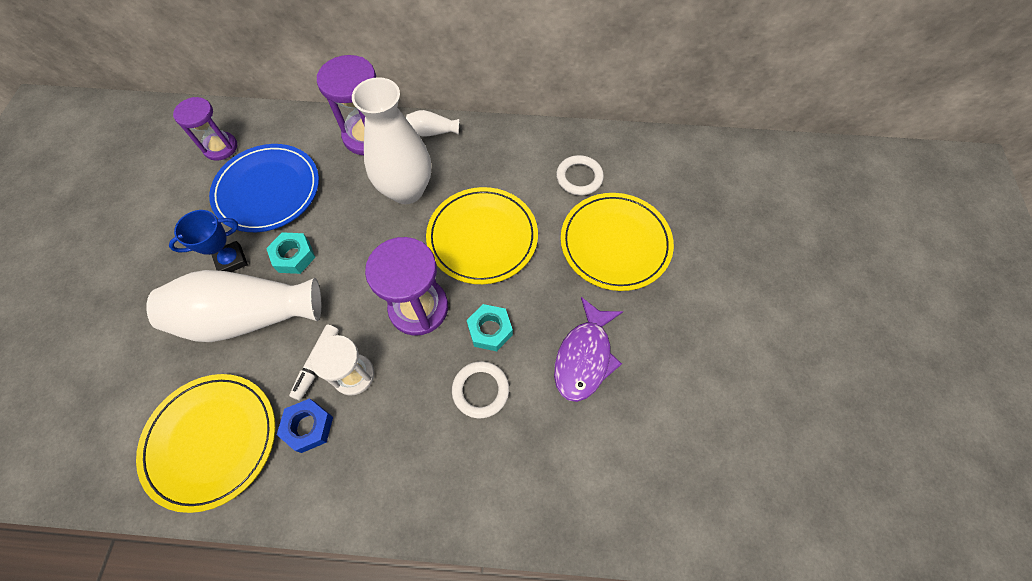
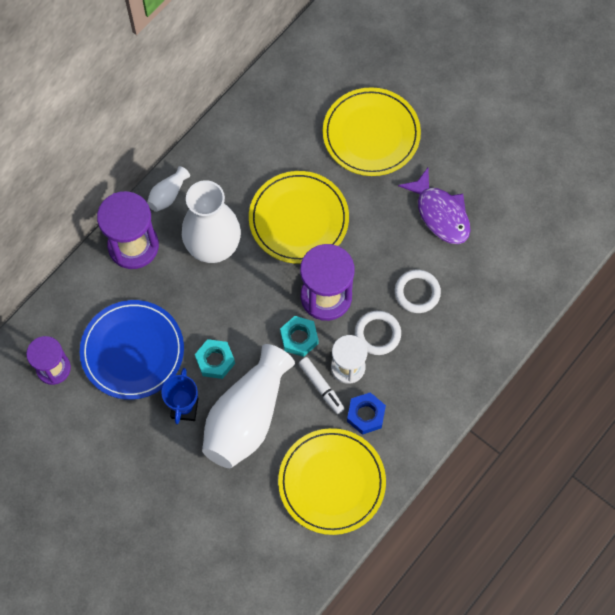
camera: 55 degrees left, 5 degrees up
turquoise nut [467,304,513,351] -> turquoise nut moved to [280,316,318,357]
white ring [556,155,604,196] -> white ring moved to [355,311,401,355]

